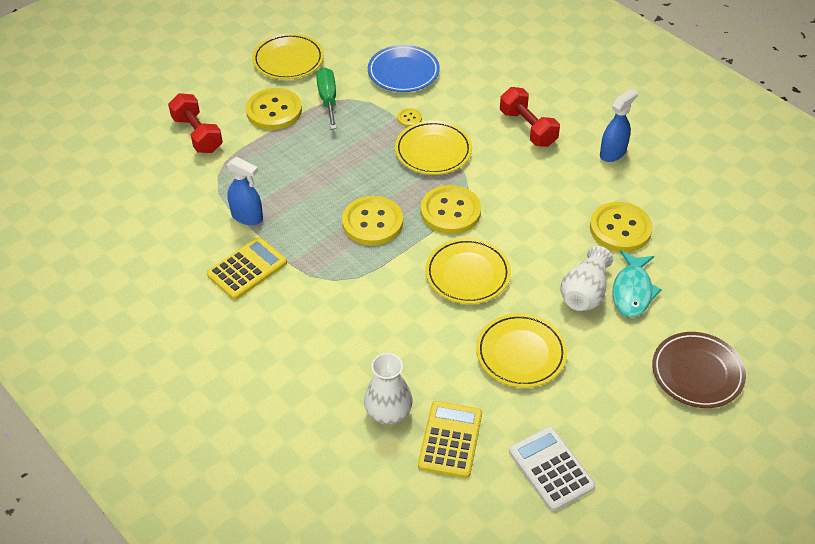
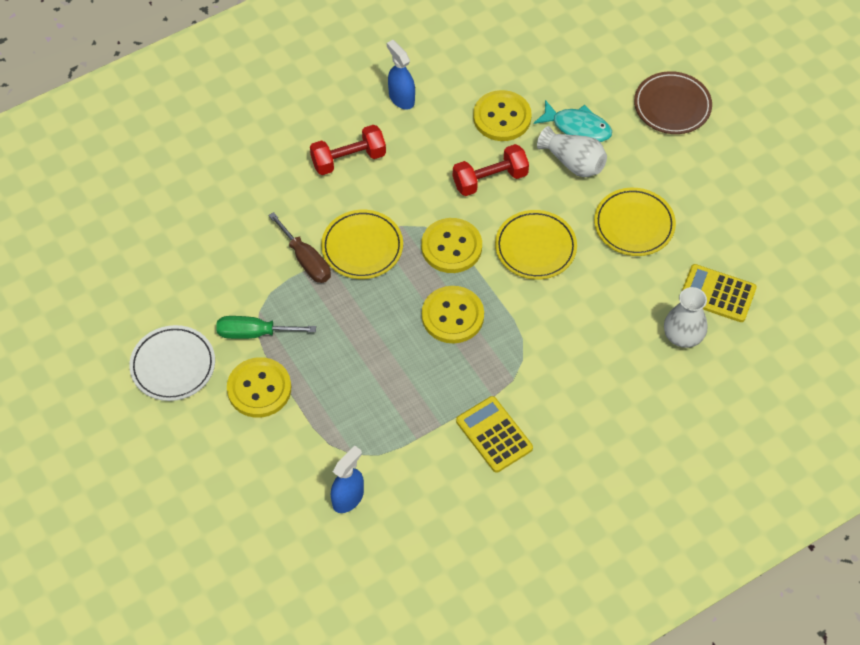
camera: 80 degrees left, 10 degrees up
red dumbbell [168,93,223,153] -> red dumbbell moved to [453,144,529,196]
blue spray bottle [227,157,263,225] -> blue spray bottle moved to [331,445,364,513]
yellow plate [252,33,324,80] -> white plate [129,325,215,401]
blue plate [368,45,440,92] -> none
yellow button [398,108,422,127] -> brown screwdriver [268,212,331,283]
white calculator [509,427,595,511] -> none

